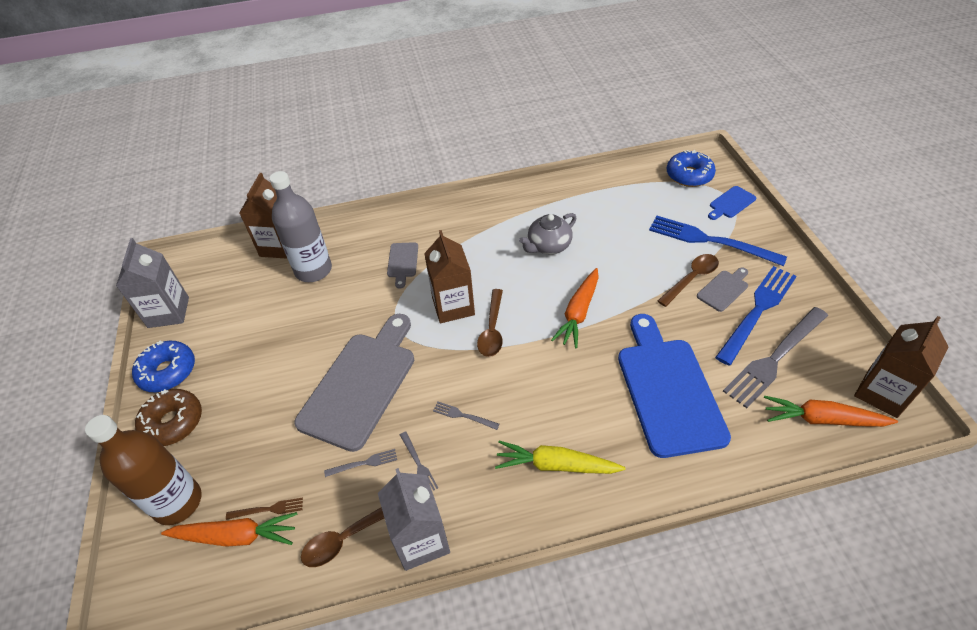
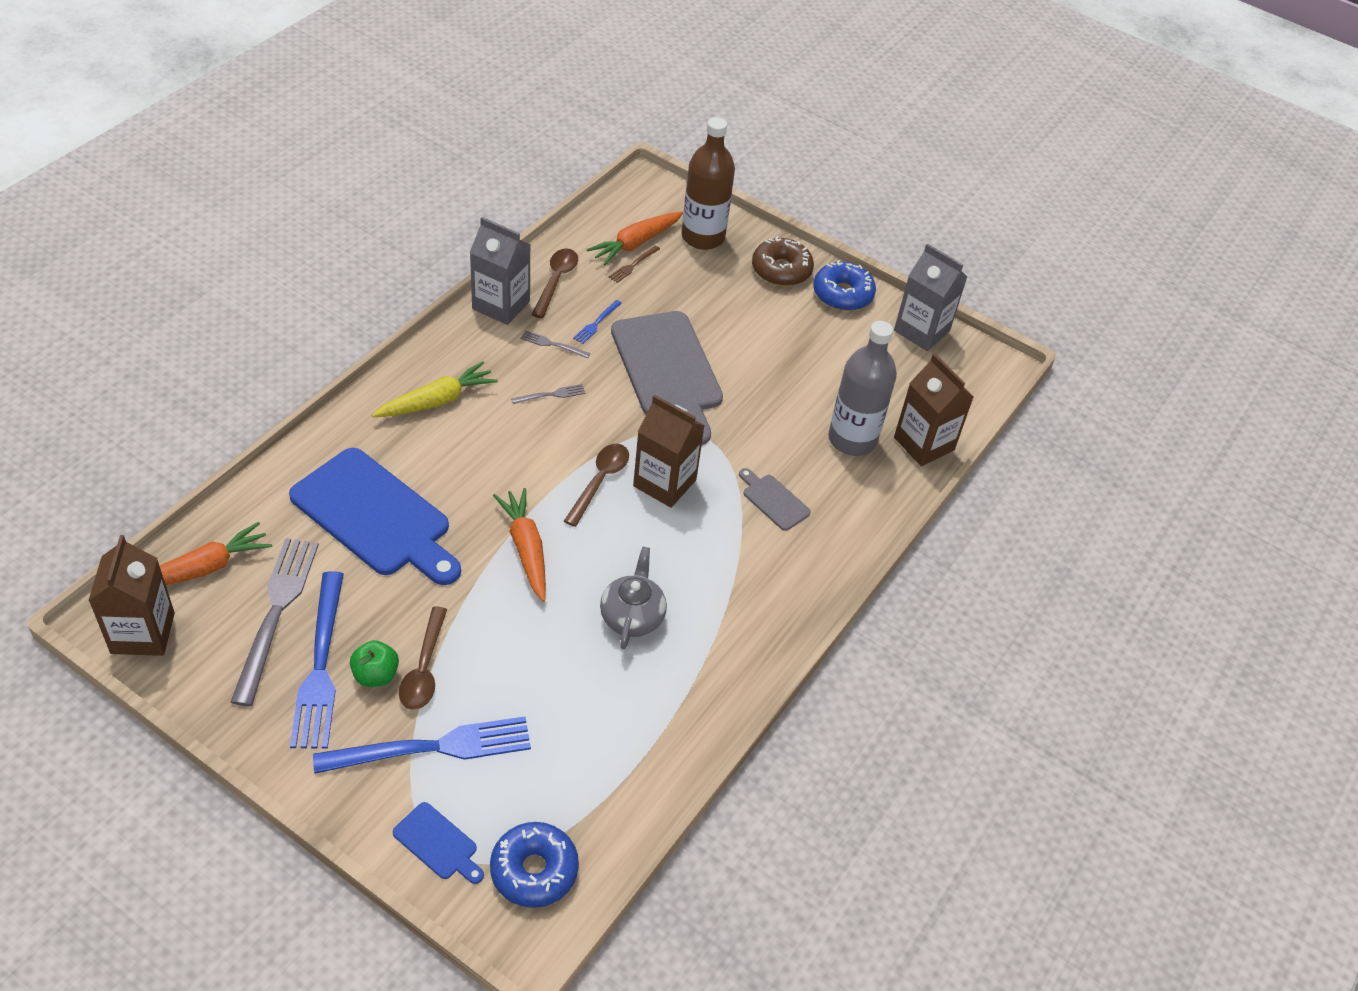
camera: 130 degrees right, 0 degrees up
grey fork [324,449,397,477] -> blue fork [573,300,622,344]
brown spoon [477,289,503,357] -> brown spoon turned 60 degrees clockwise [564,444,629,527]
grey cutting board [697,267,748,312] -> green apple [350,640,399,687]
blue cutting board [708,186,756,220] -> blue cutting board turned 120 degrees clockwise [393,802,484,884]

